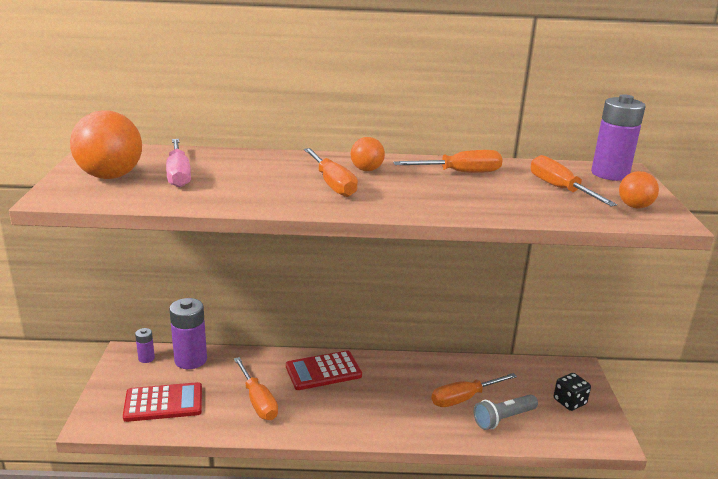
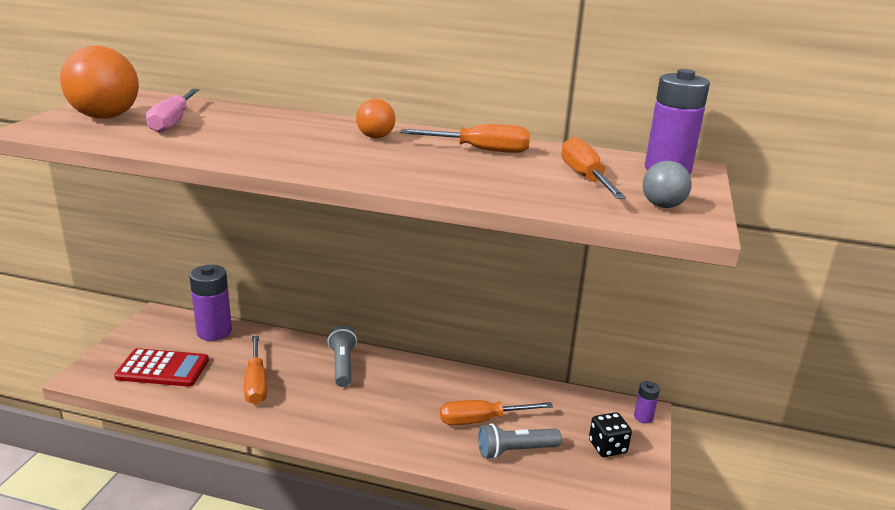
camera: 15 degrees right, 0 degrees up
purple battery [135,328,155,363] -> purple battery moved to [634,381,660,423]
red calculator [286,351,362,390] -> grey flashlight [327,325,357,387]
orange screwdriver [304,148,358,197] -> none
orange ball [619,171,659,209] -> grey ball [643,161,692,208]

